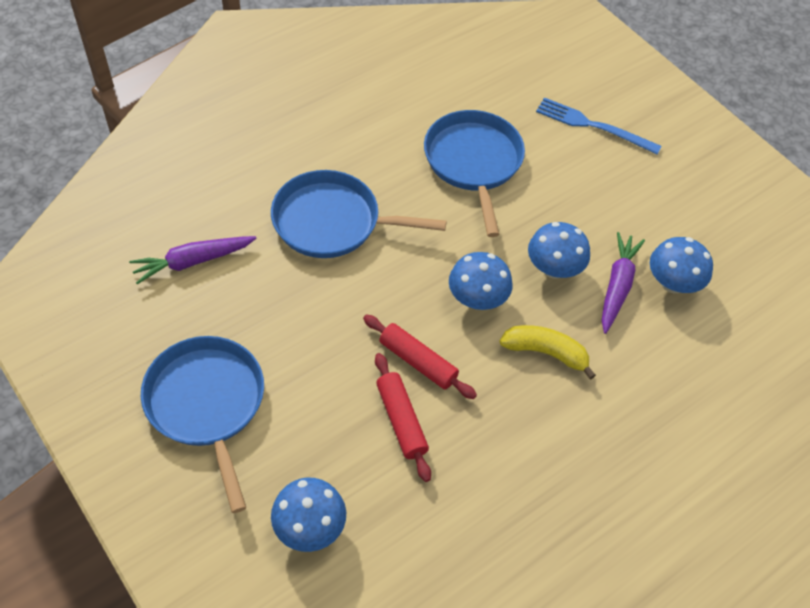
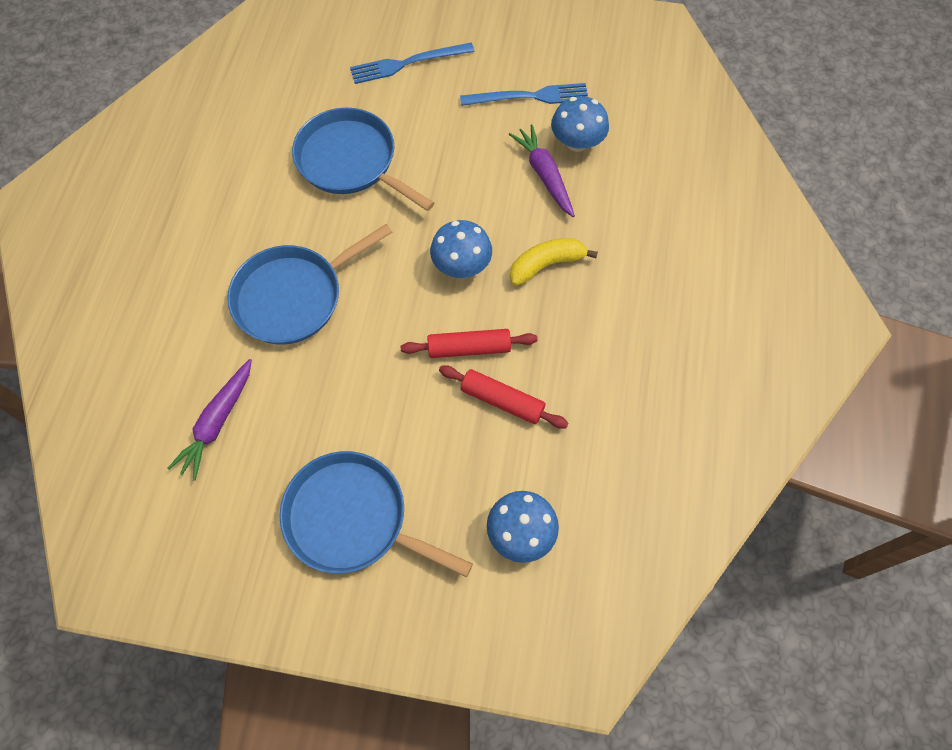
camera: 40 degrees left, 10 degrees up
blue mushroom [528,222,590,279] -> none
none -> blue fork [460,83,588,106]

